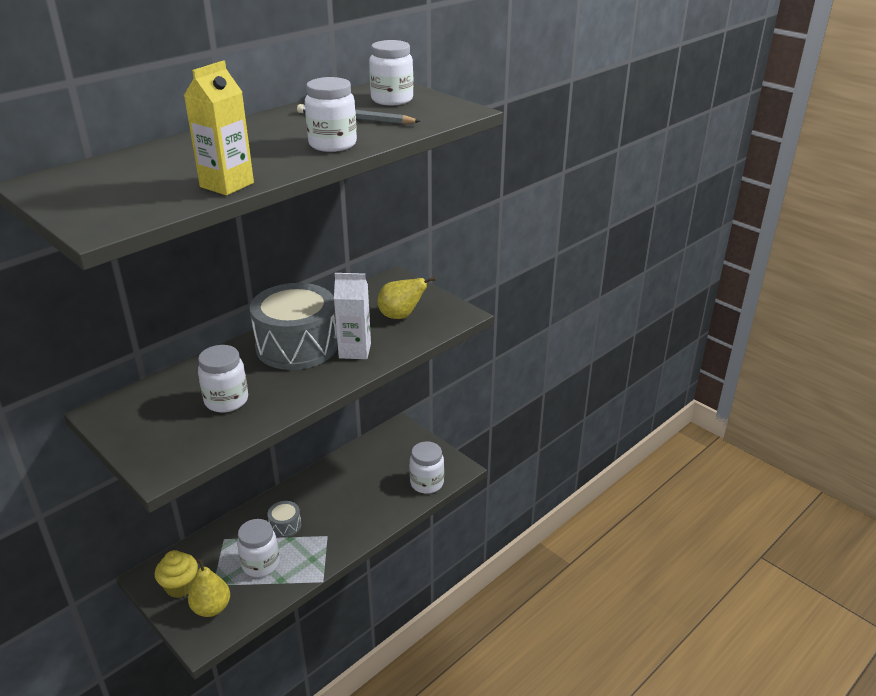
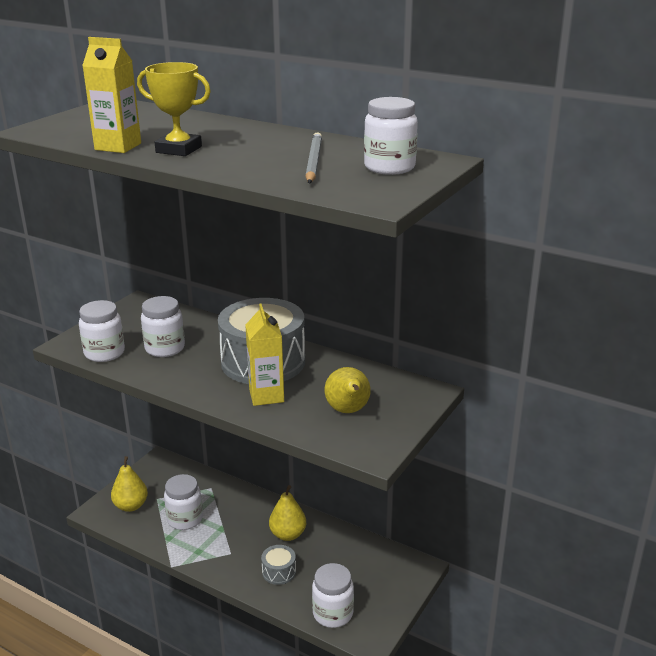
camera: 75 degrees right, 5 degrees down
yellow cupcake [155,550,198,598] -> none
grey drum [267,501,301,538] -> grey drum moved to [261,545,296,585]
white jar [305,77,357,152] -> white jar moved to [79,300,125,362]
white carton [334,273,371,359] -> yellow carton [246,304,284,406]
none -> yellow trophy [137,62,211,156]
none -> yellow pear [269,485,306,541]

